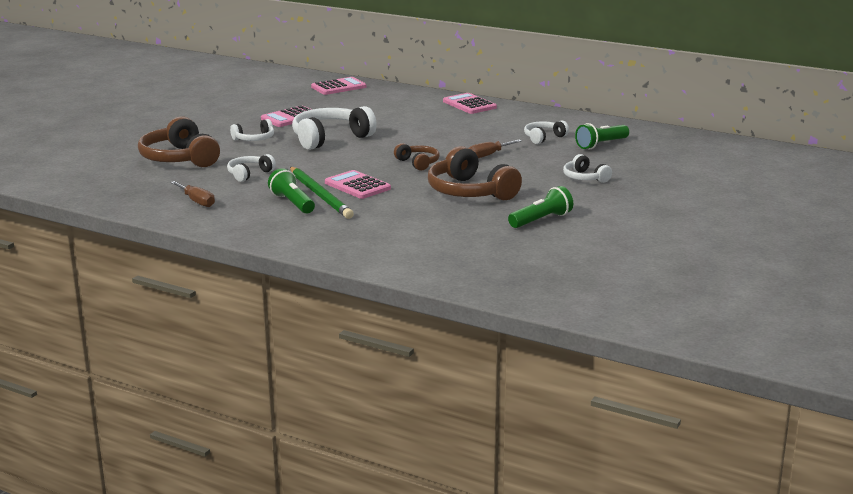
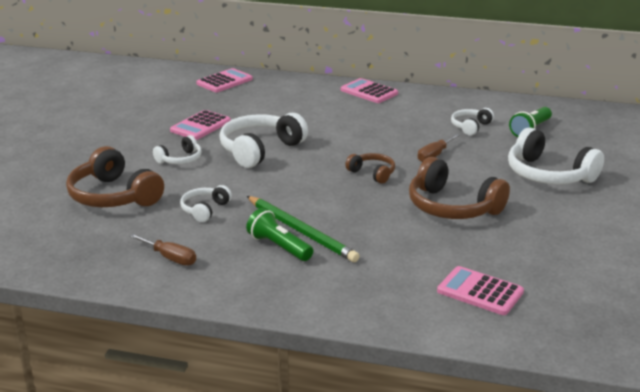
camera: 15 degrees left, 5 degrees up
pink calculator [325,170,391,199] -> pink calculator moved to [437,266,524,315]
green flashlight [508,186,573,228] -> none
white headphones [563,154,612,183] -> white headphones [508,127,604,184], size x1.88

